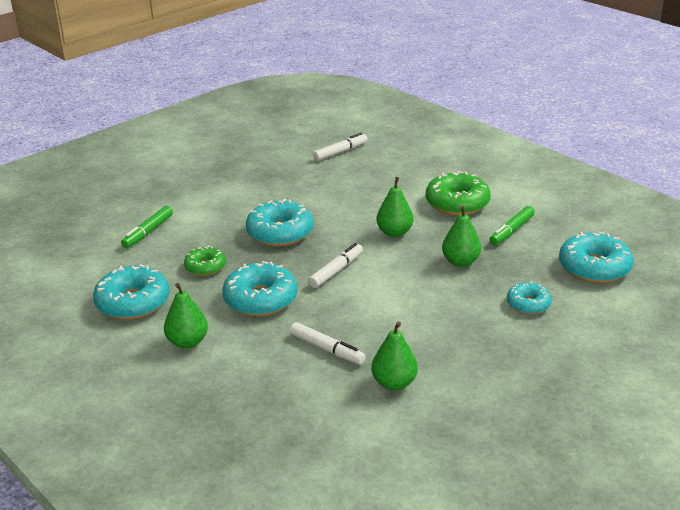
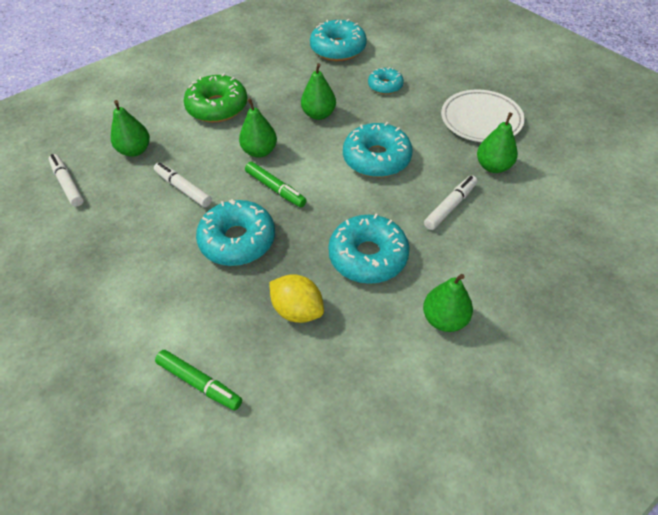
camera: 85 degrees left, 20 degrees up
turquoise donut [93,264,170,320] -> turquoise donut moved to [343,122,413,177]
green donut [184,246,226,276] -> yellow lemon [269,274,324,323]
white marker [308,243,363,288] -> white marker moved to [154,162,212,207]
green marker [489,206,535,245] -> green marker moved to [245,162,307,207]
none -> green pear [111,100,150,157]
none -> white plate [441,89,525,142]

